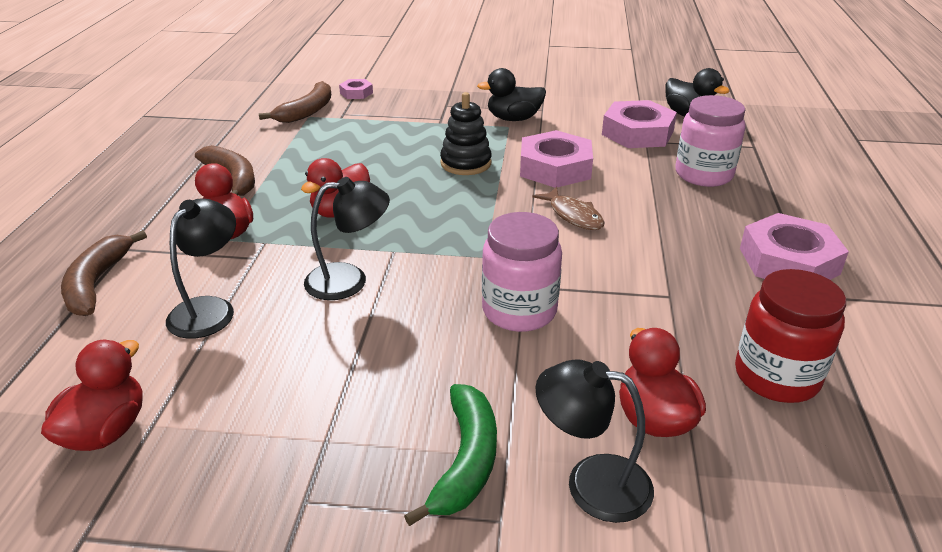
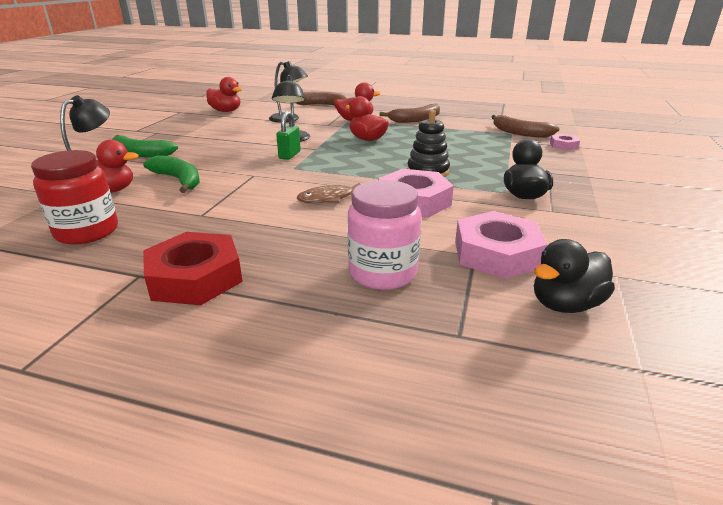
camera: 100 degrees right, 5 degrees down
pink jar [482,212,562,332] -> none
pink nut [740,213,849,280] -> red nut [143,232,243,305]
none -> green banana [143,155,200,193]
none -> green padlock [276,111,301,160]

